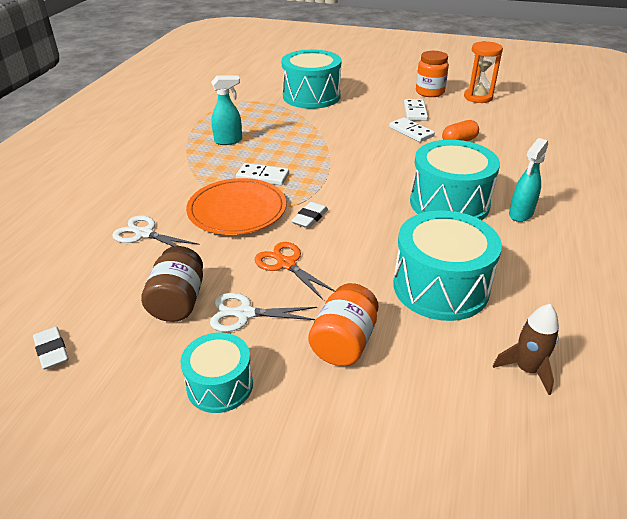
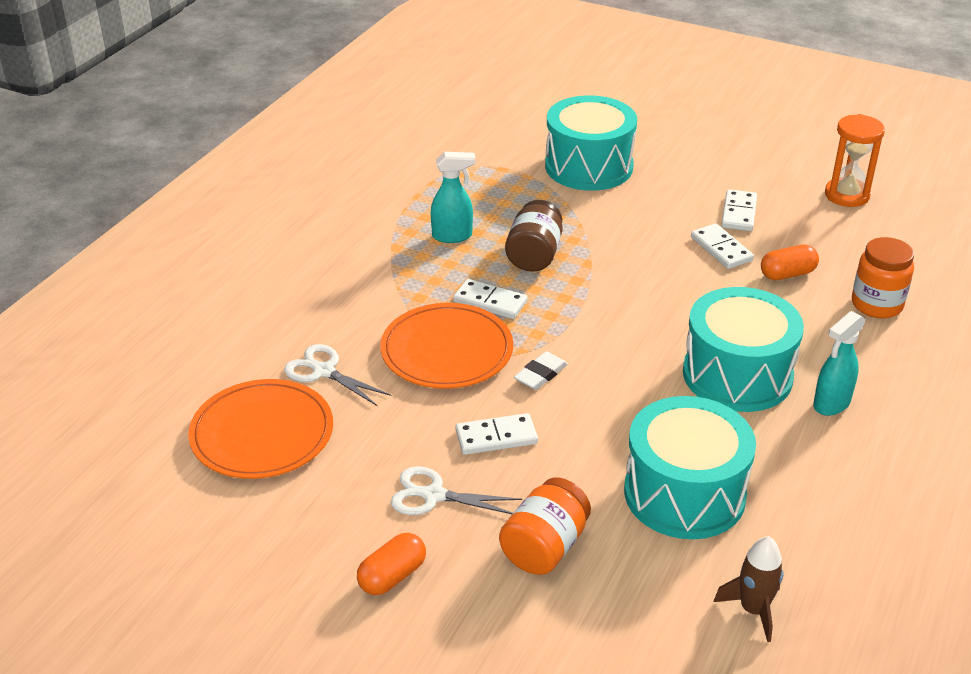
camera: 10 degrees right, 0 degrees up
white eraser [33,327,69,370] -> none
brown jar [141,246,203,322] -> brown jar moved to [505,200,563,272]
turquoise drum [181,333,253,413] -> orange capsule [357,533,426,595]
orange scissors [255,242,335,300] -> white domino [455,413,538,455]
orange jar [416,51,449,97] -> orange jar moved to [852,237,914,318]
none -> orange plate [188,379,333,479]

